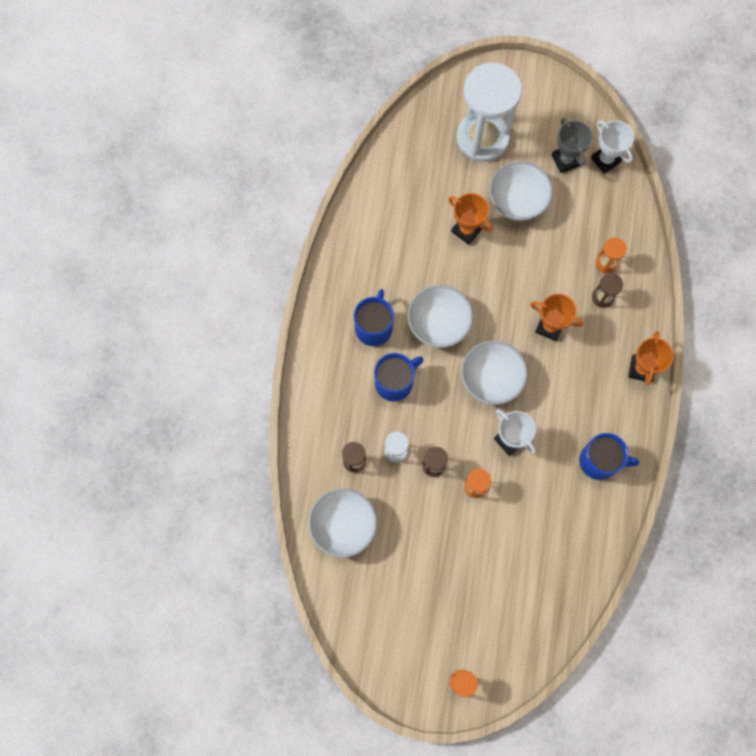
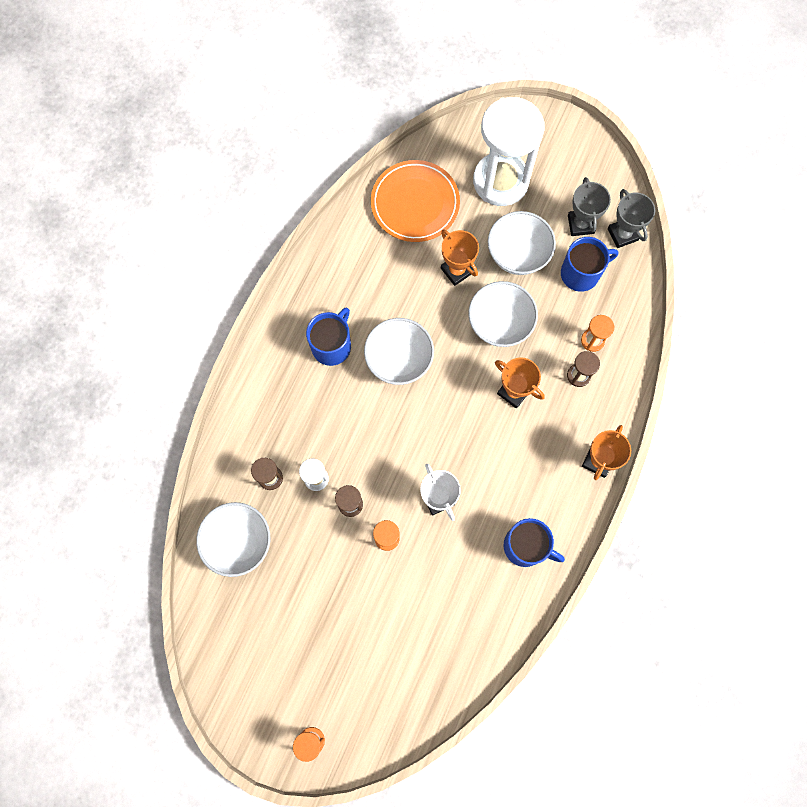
camera: 15 degrees right, 0 degrees up
blue mug [374,353,424,401] -> blue mug moved to [561,237,618,292]
white bowl [461,341,527,405] -> white bowl moved to [468,281,538,347]
white trophy [591,120,634,174] -> grey trophy [608,189,655,248]
none -> orange plate [371,160,460,242]

